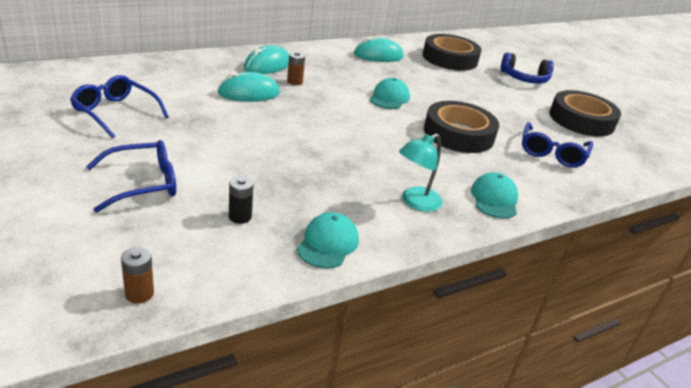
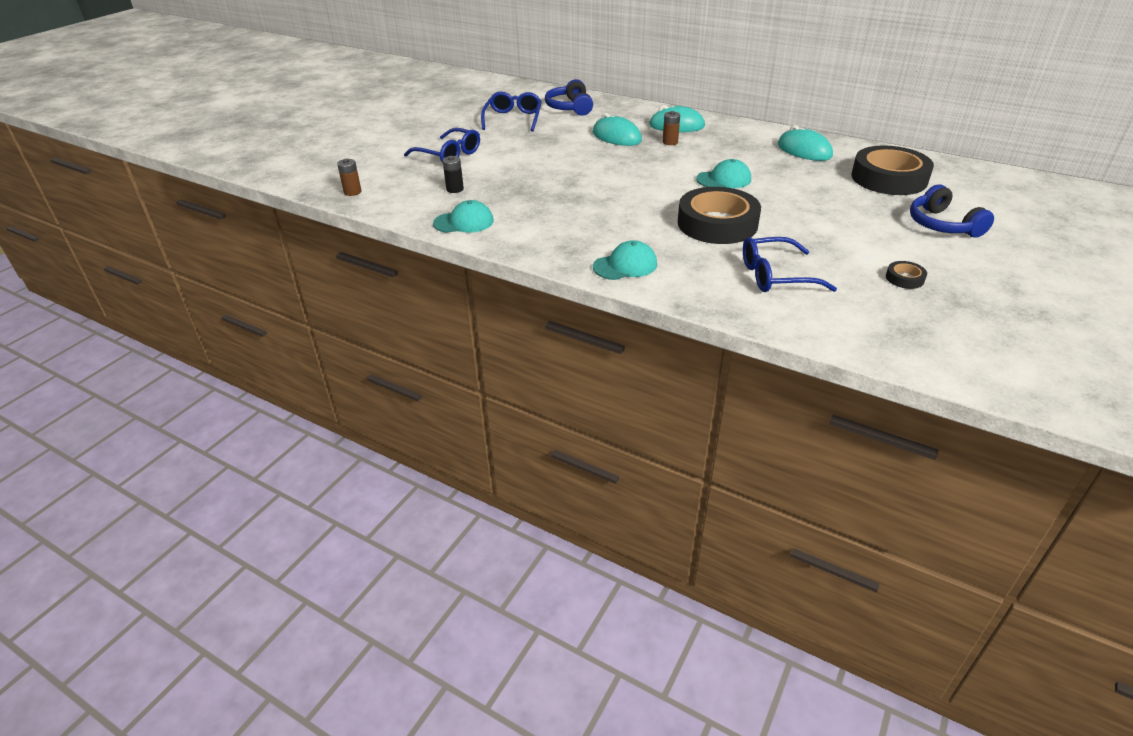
camera: 65 degrees right, 5 degrees up
turquoise lamp [399,134,443,212] -> none
black tape [549,90,621,137] -> black tape [886,261,927,289], size x0.41
none -> blue headphones [545,79,593,116]

